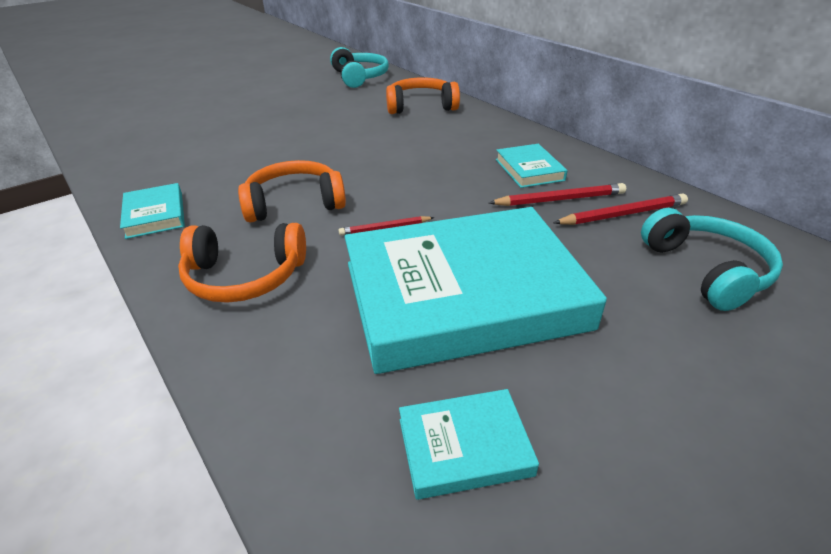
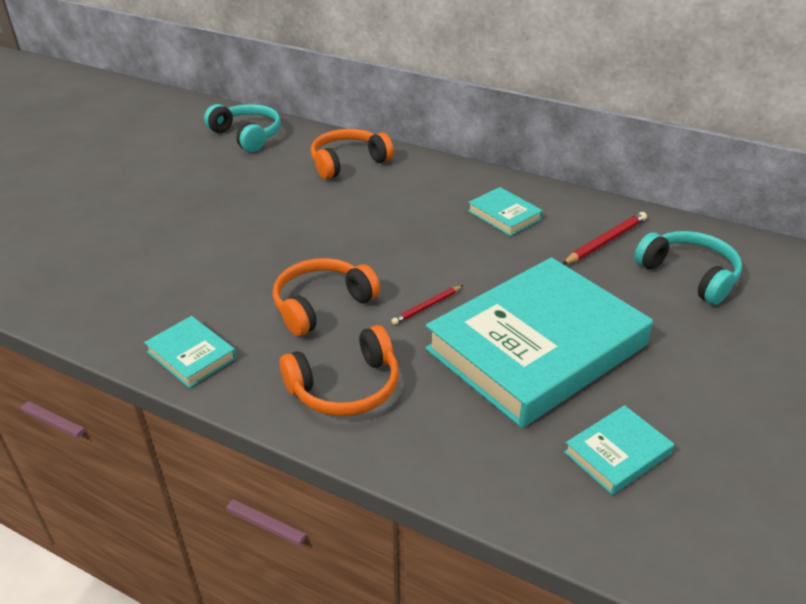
camera: 25 degrees left, 0 degrees up
red pencil [489,183,626,206] -> none

